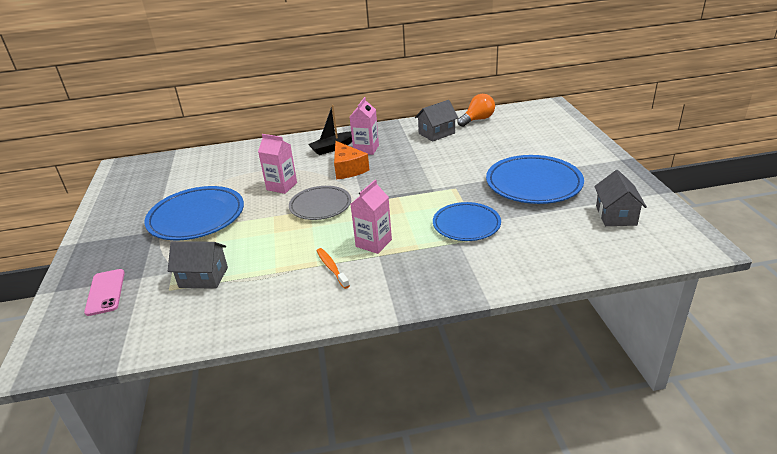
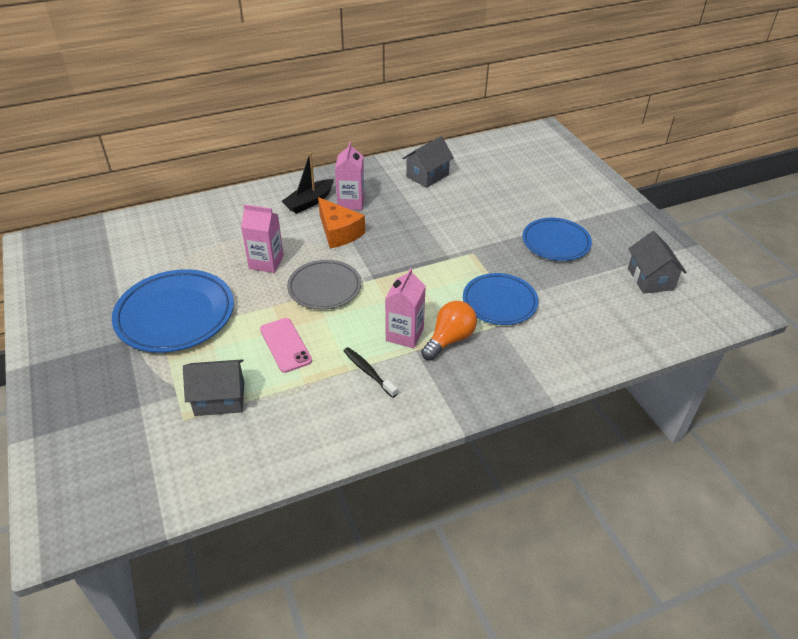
camera: 15 degrees left, 10 degrees up
pink phone [84,269,125,316] -> pink phone moved to [260,318,312,373]
orange toothbrush [317,248,350,289] -> black toothbrush [344,347,398,398]
orange light bulb [457,94,495,127] -> orange light bulb moved to [421,301,477,361]
blue plate [486,155,584,204] -> blue plate [522,218,592,261], size x0.65

